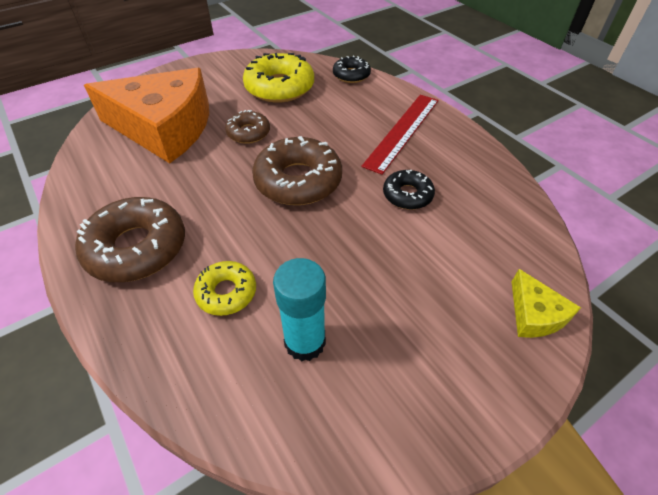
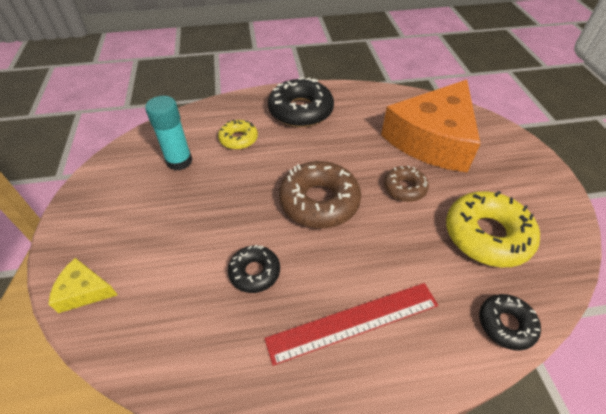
camera: 115 degrees right, 0 degrees up
brown donut [75,197,185,282] -> black donut [268,77,334,127]
red ruler [361,95,439,175] -> red ruler turned 75 degrees counterclockwise [264,283,438,366]

